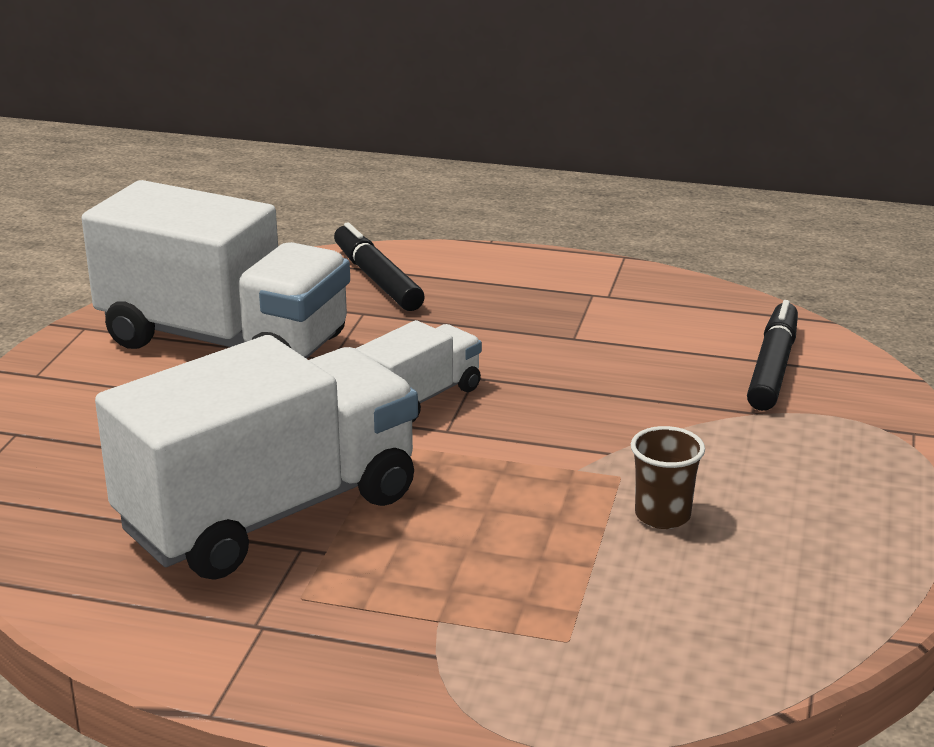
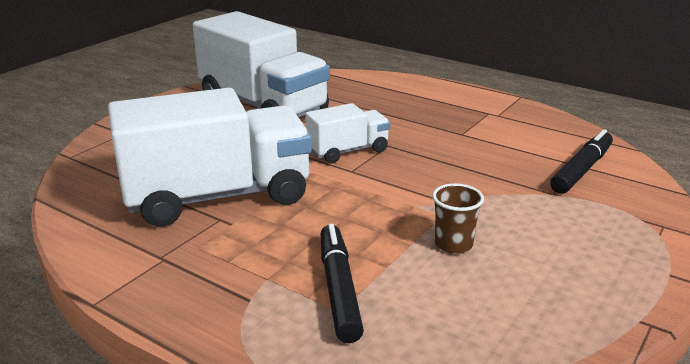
camera: 20 degrees right, 0 degrees up
black marker [334,222,425,311] -> black marker moved to [321,224,364,343]

